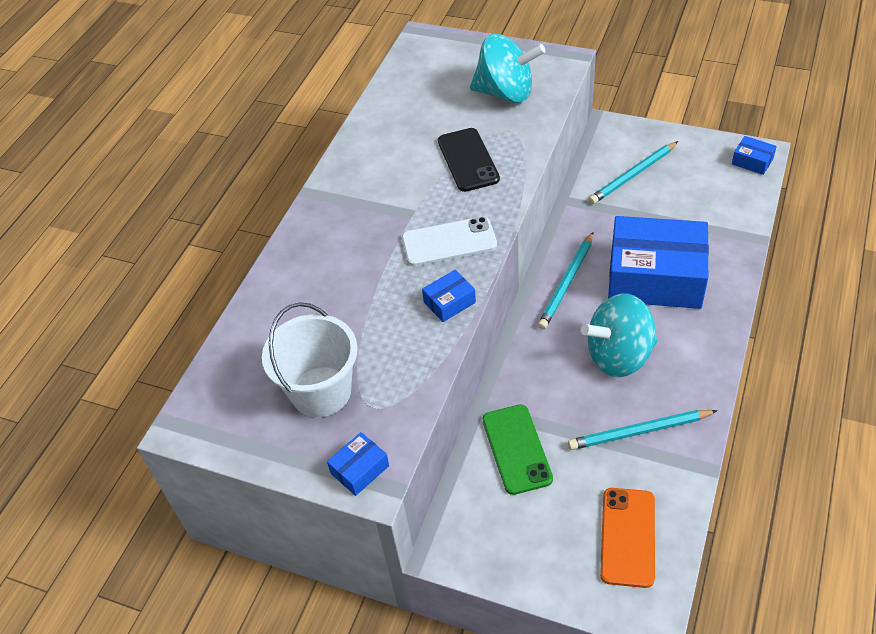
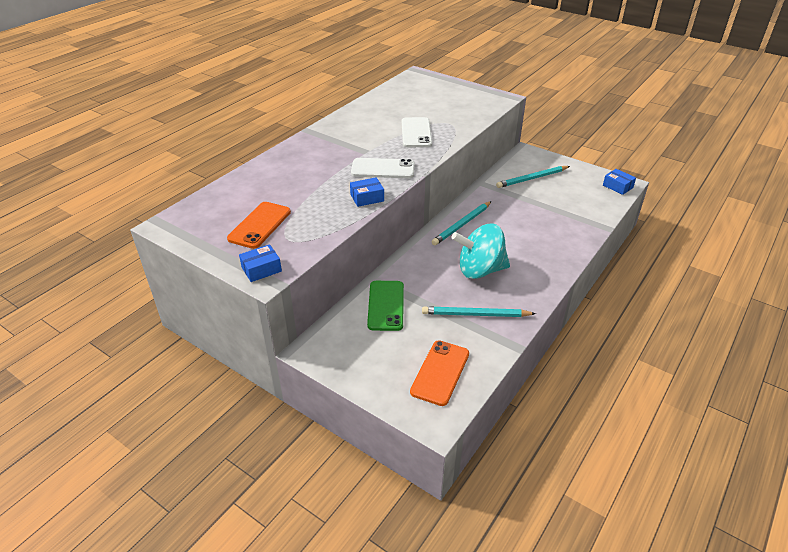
camera: 10 degrees right, 10 degrees down
white bucket [262,302,358,417] -> orange phone [227,202,291,249]
black phone [438,128,500,192] -> white phone [402,117,432,147]
turquoise spinning top [470,34,546,103] -> none
blue box [608,216,709,309] -> none

